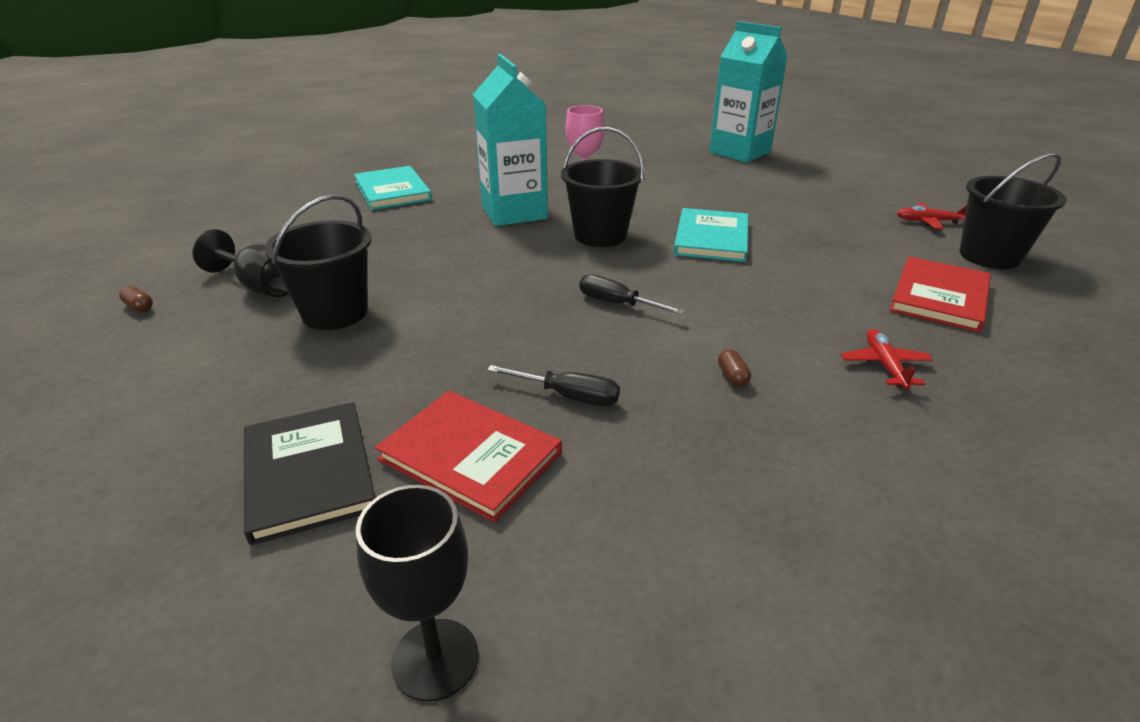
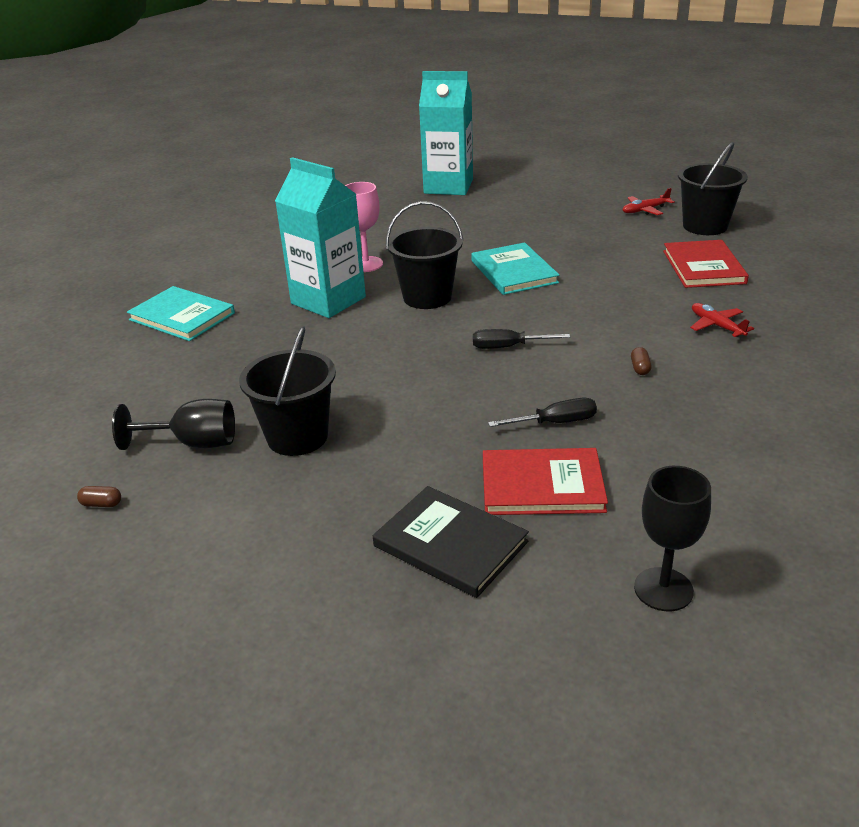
camera: 30 degrees left, 0 degrees up
brown capsule [718,349,751,387] -> brown capsule turned 45 degrees clockwise [631,347,652,375]

